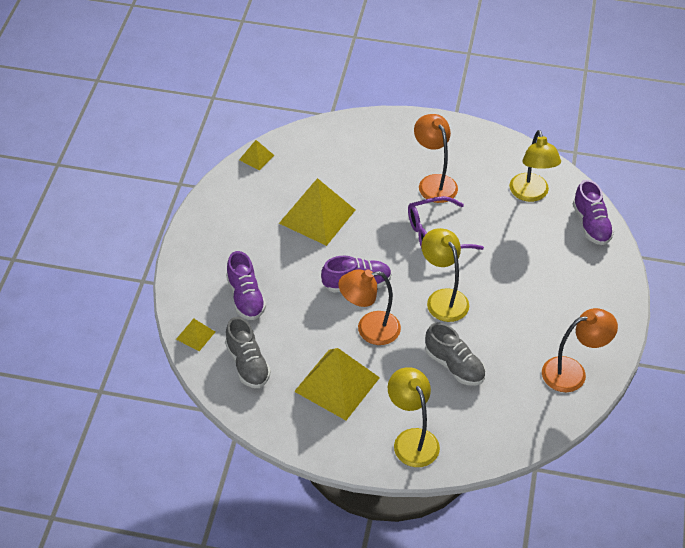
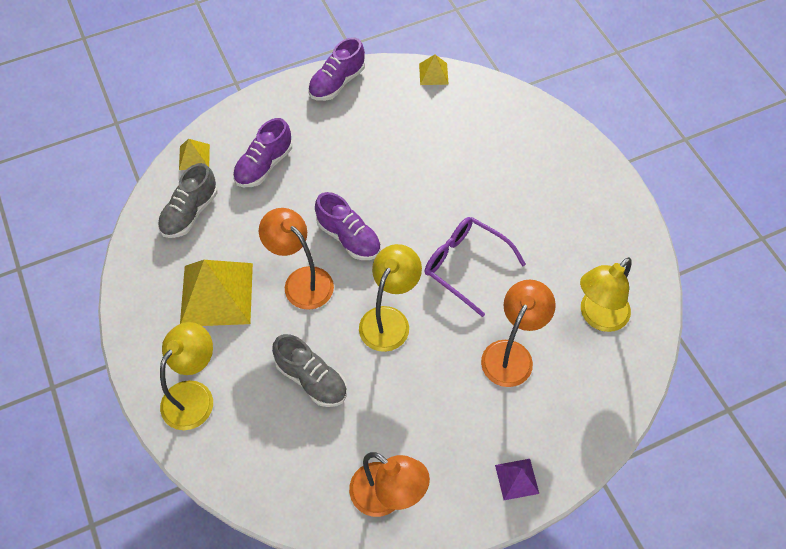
camera: 55 degrees right, 10 degrees up
yellow pyramid [279,178,355,246] -> none
orange lamp [414,114,458,203] -> orange lamp moved to [481,280,556,387]
grey shoe [425,323,485,385] -> grey shoe turned 60 degrees counterclockwise [272,334,347,407]
purple shoe [573,180,614,245] -> purple shoe moved to [308,37,365,101]
none -> purple pyramid [495,459,539,500]

